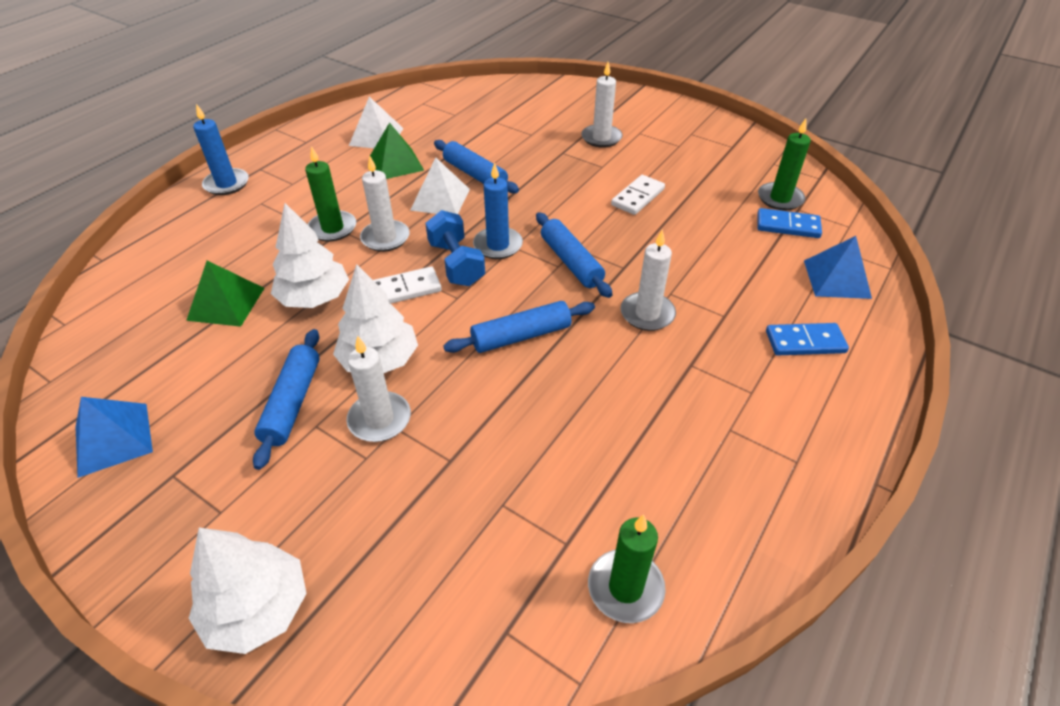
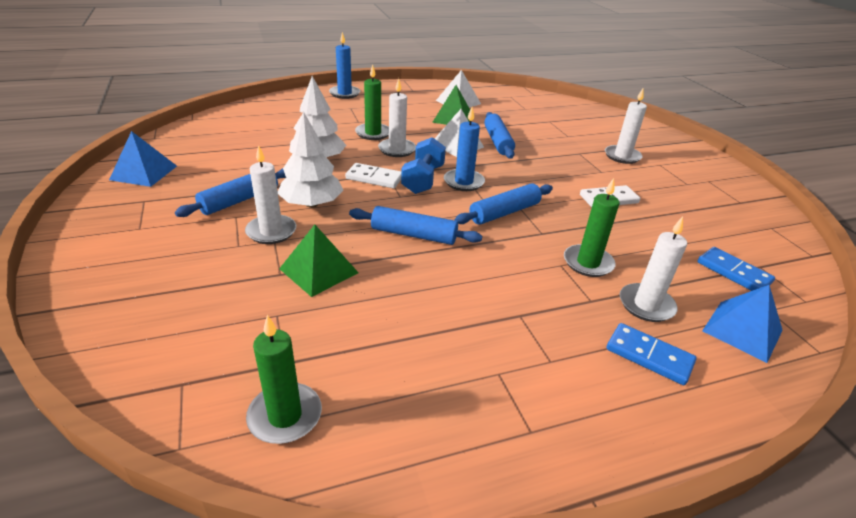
camera: 35 degrees right, 10 degrees down
green pyramid [186,261,264,327] -> green pyramid moved to [279,224,359,297]
white tree [189,528,307,654] -> none
blue rolling pin [536,212,612,298] -> blue rolling pin turned 45 degrees clockwise [455,183,553,225]
white candle [621,229,676,331] -> white candle moved to [620,217,687,322]
green candle [758,118,811,211] -> green candle moved to [564,178,619,277]

